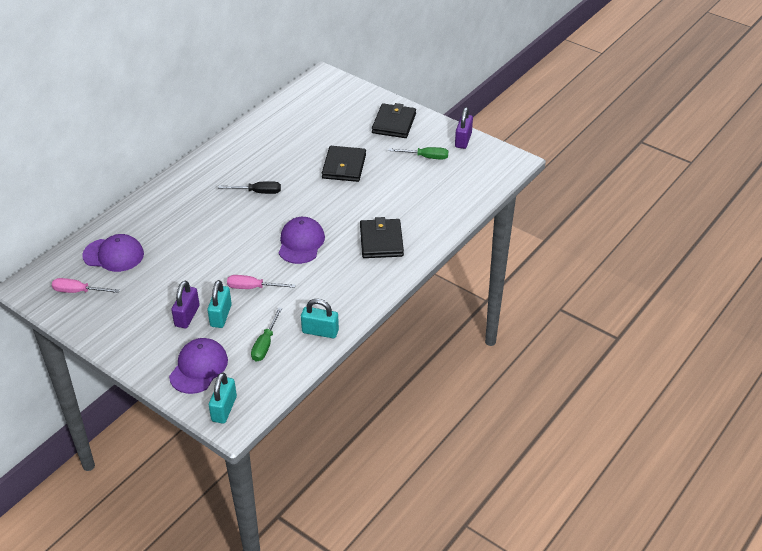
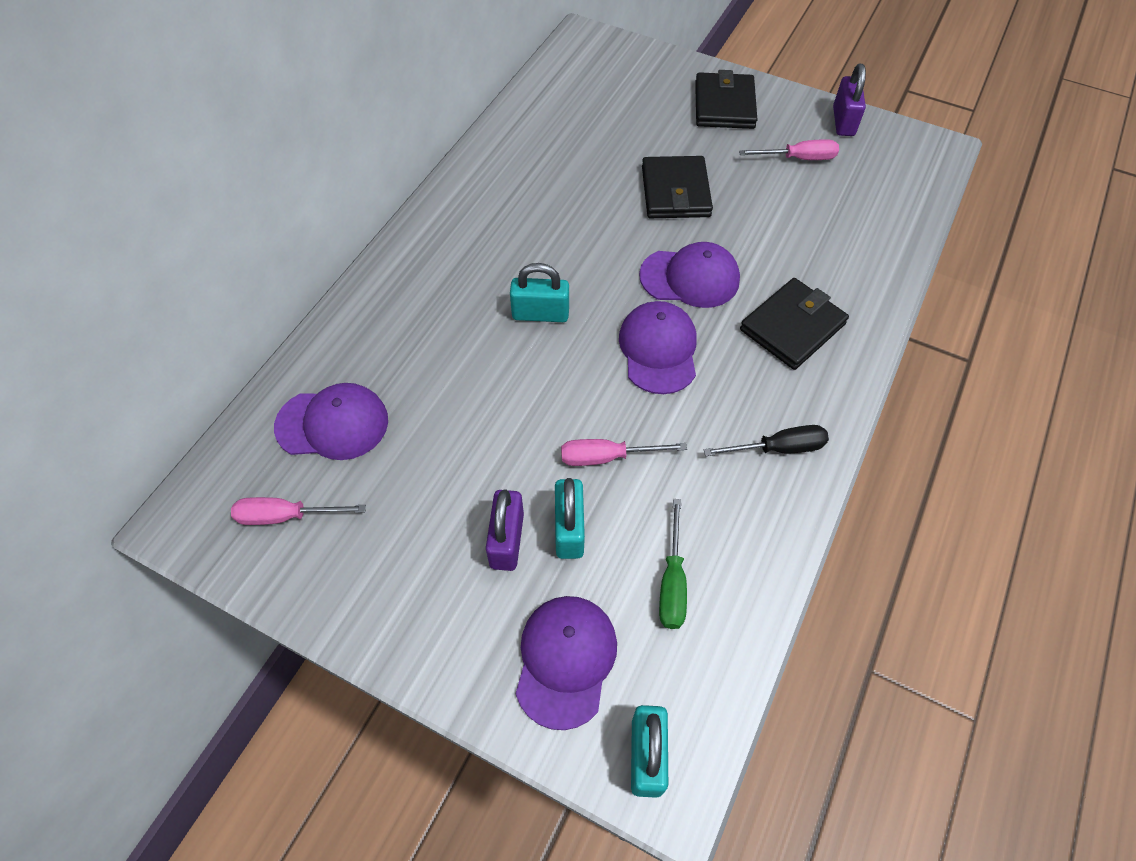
camera: 10 degrees left, 15 degrees up
black screwdriver [218,181,281,194] -> black screwdriver moved to [704,425,829,456]
turquoise padlock [301,299,339,338] -> turquoise padlock moved to [510,263,569,322]
black wallet [360,217,404,258] -> black wallet turned 60 degrees clockwise [740,278,849,370]
green screwdriver [388,147,448,159] -> pink screwdriver [739,139,839,160]
none -> purple cap [639,242,740,308]

